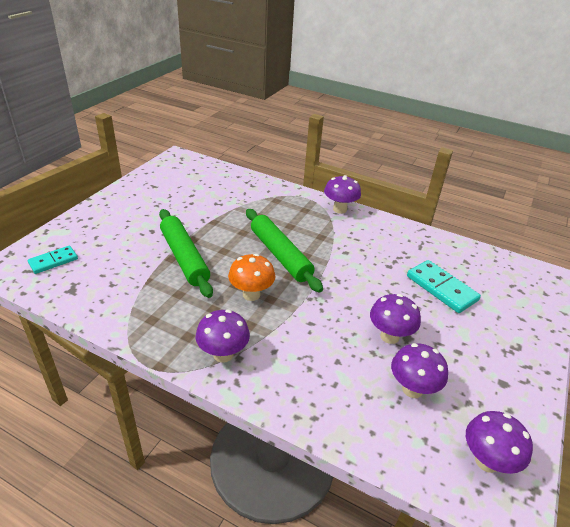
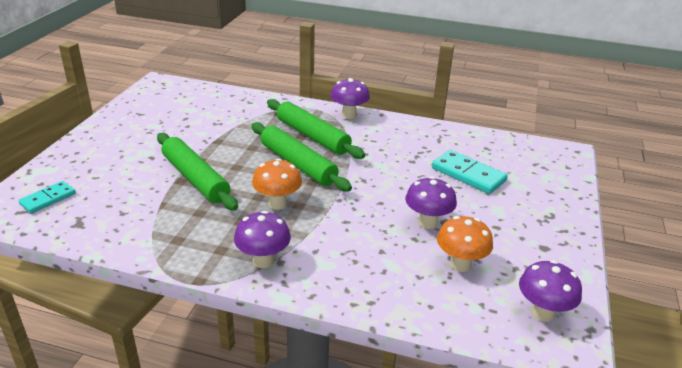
camera: 10 degrees left, 5 degrees down
purple mushroom [391,343,448,398] -> orange mushroom [437,216,493,272]
none -> green rolling pin [267,99,365,159]

